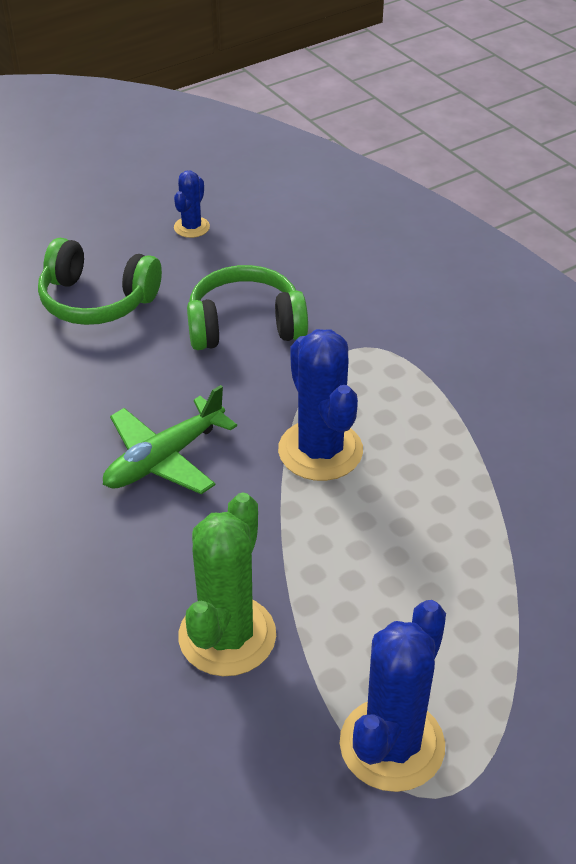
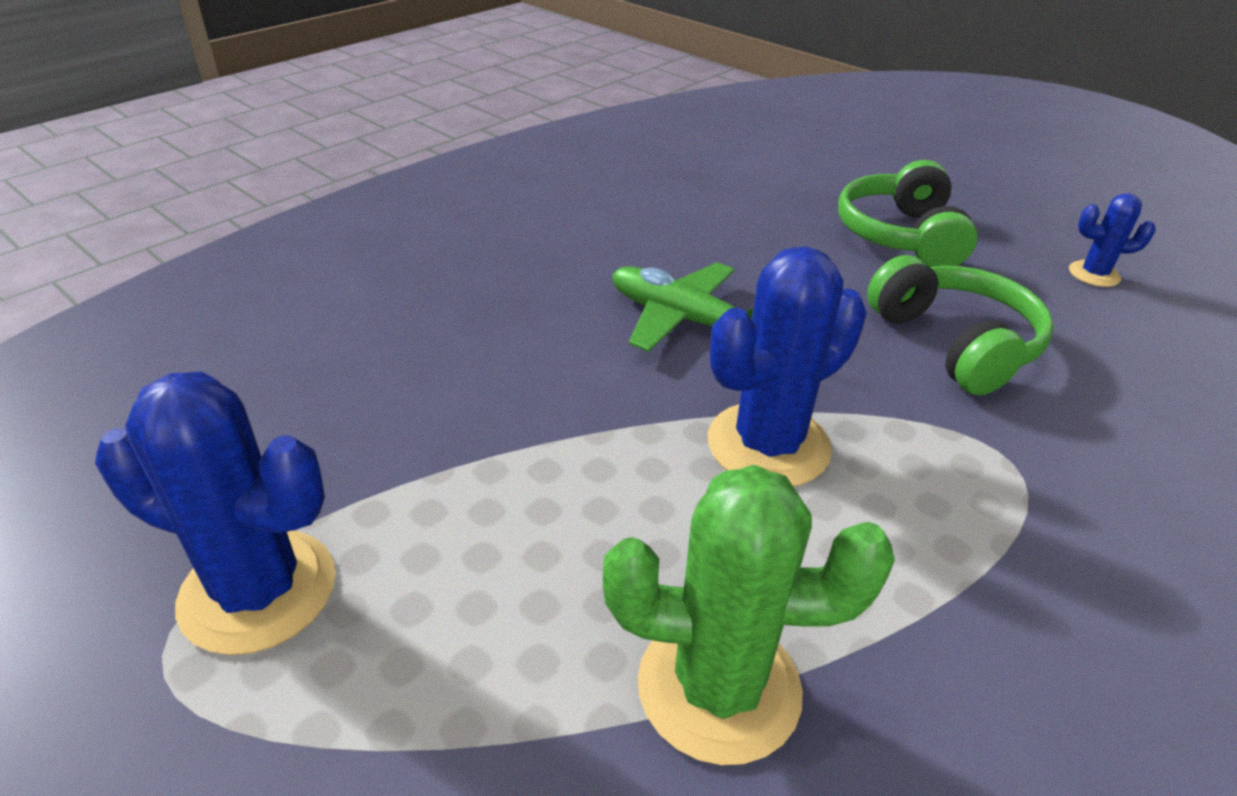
camera: 75 degrees right, 5 degrees down
green cactus [178,492,276,676] -> green cactus moved to [603,465,895,765]

